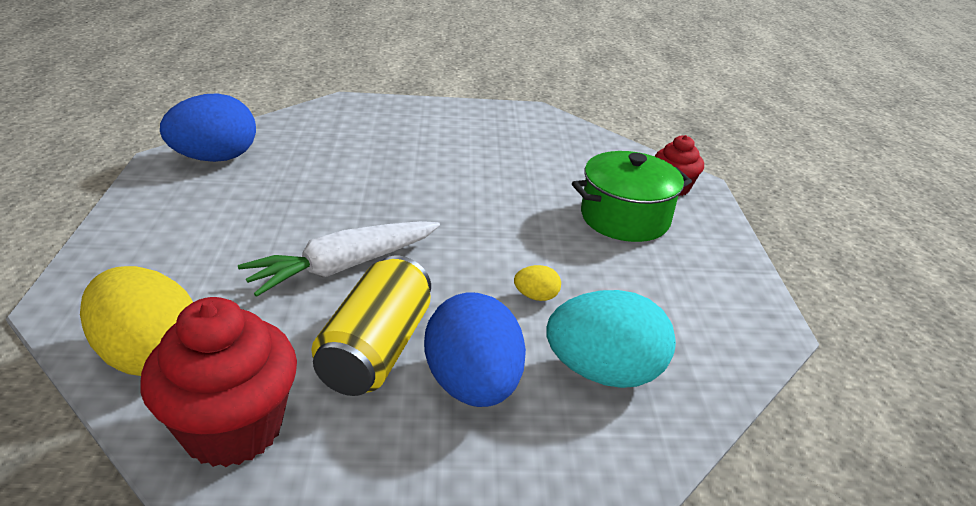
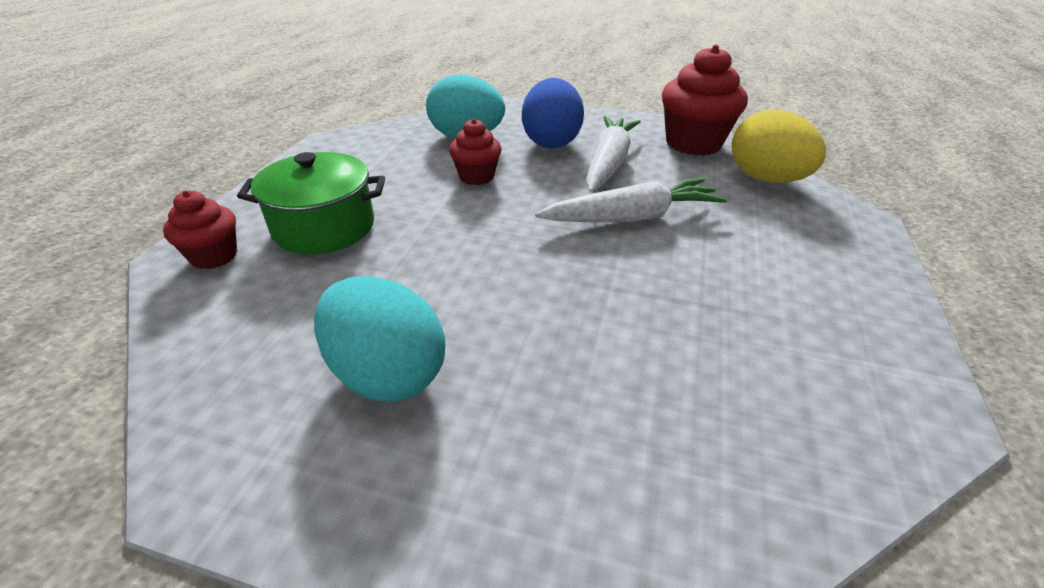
camera: 160 degrees left, 5 degrees up
blue egg [160,93,256,162] -> none
yellow can [311,255,431,396] -> white carrot [586,116,641,193]
yellow egg [514,265,561,301] -> red cupcake [449,119,502,185]
none -> turquoise egg [314,276,445,402]

